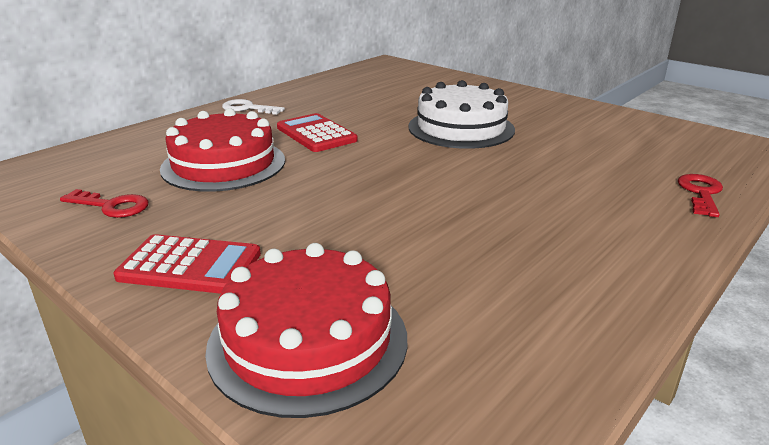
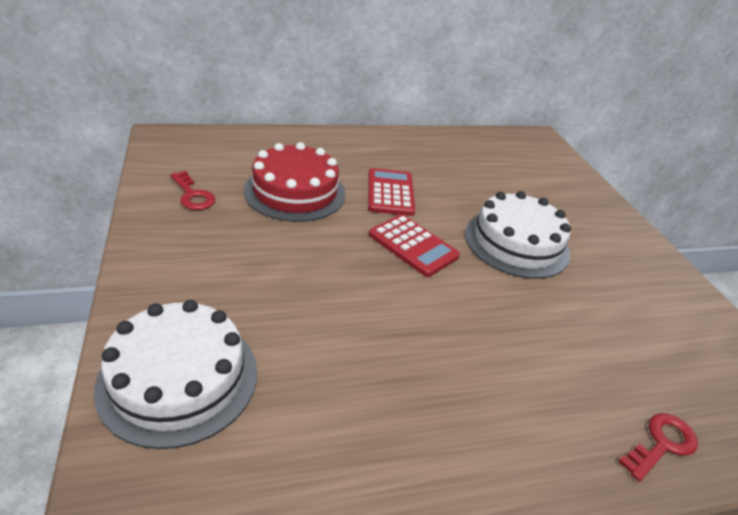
camera: 30 degrees right, 10 degrees up
red calculator [113,234,261,294] -> red calculator moved to [369,214,460,277]
red cake [205,243,407,418] -> white cake [94,300,257,449]
white key [222,99,285,115] -> none

